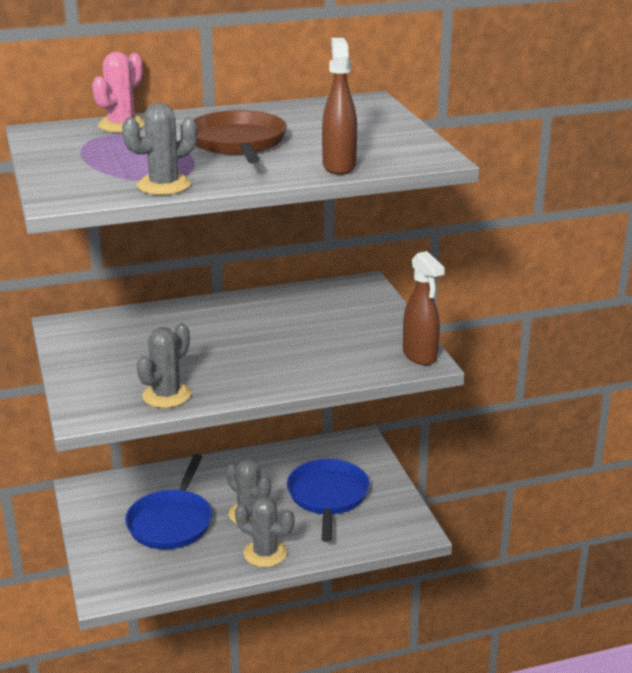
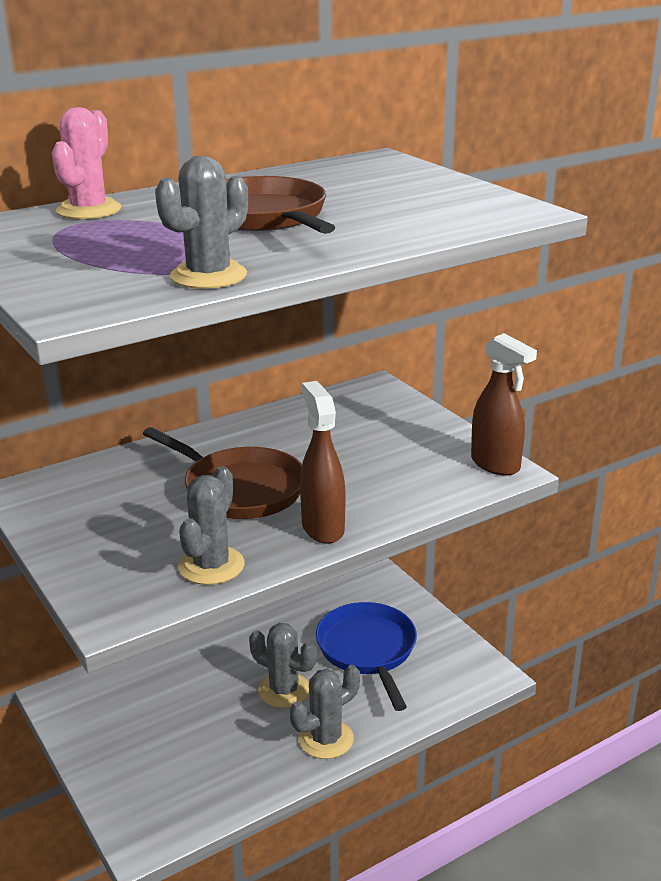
camera: 15 degrees left, 0 degrees up
blue pan [125,454,212,550] -> none
grey cactus [235,496,294,567] -> grey cactus turned 45 degrees counterclockwise [290,665,360,759]
brown spray bottle [322,38,357,175] -> brown spray bottle moved to [300,381,345,544]
none -> brown pan [143,427,302,519]

